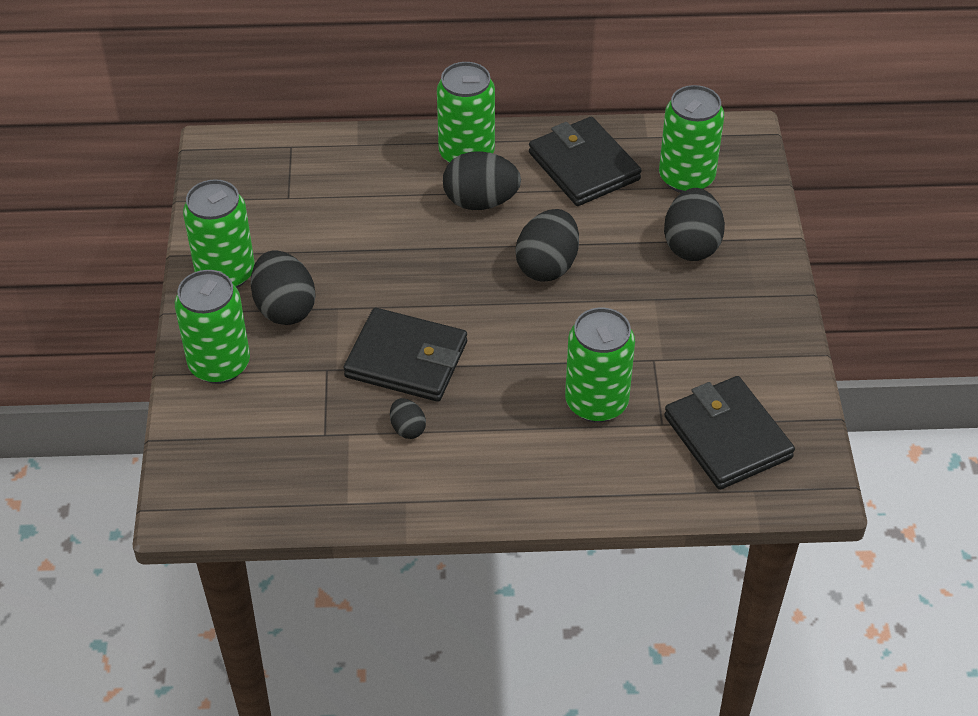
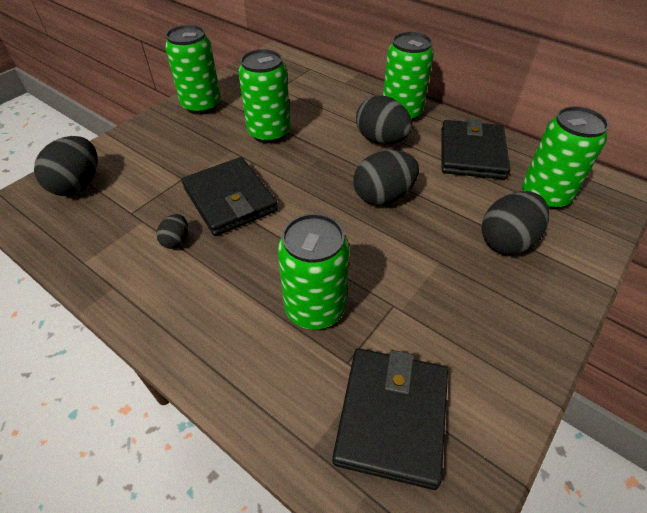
camera: 40 degrees right, 0 degrees up
green can [175,270,250,384] -> green can moved to [238,49,290,143]
black egg [251,250,316,325] -> black egg moved to [34,136,98,196]

